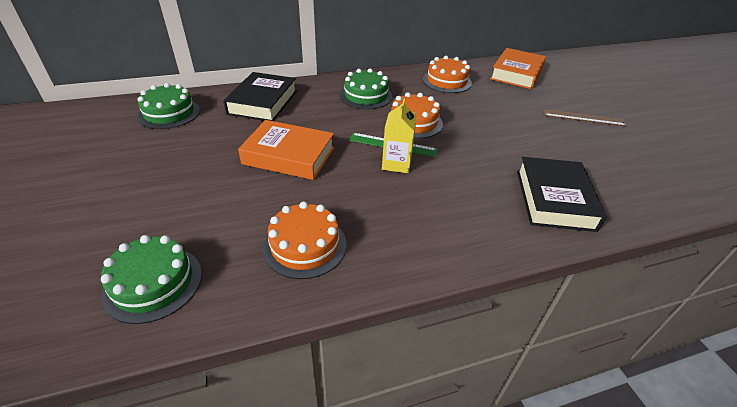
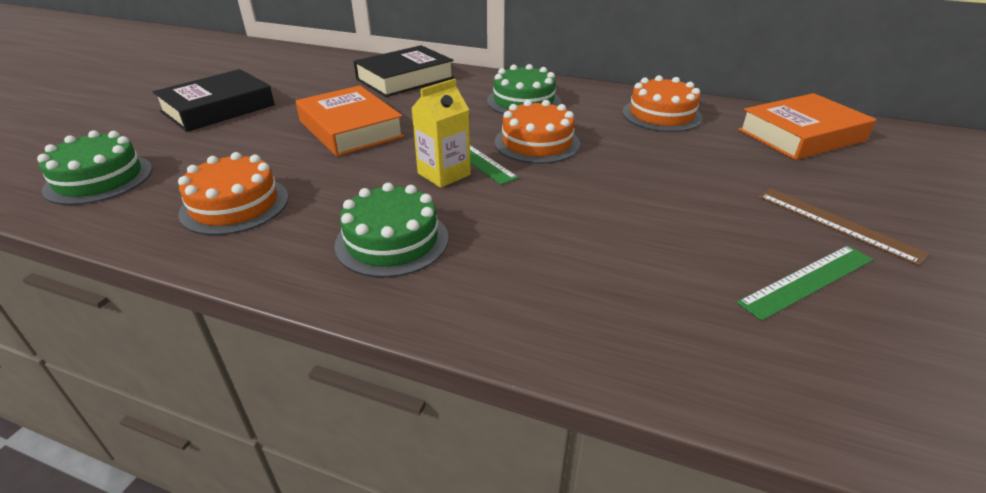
camera: 40 degrees right, 5 degrees down
green cake [137,83,200,129] -> green cake moved to [334,183,449,278]
black book [517,157,607,232] -> black book moved to [152,69,275,132]
none -> green ruler [737,245,873,321]

